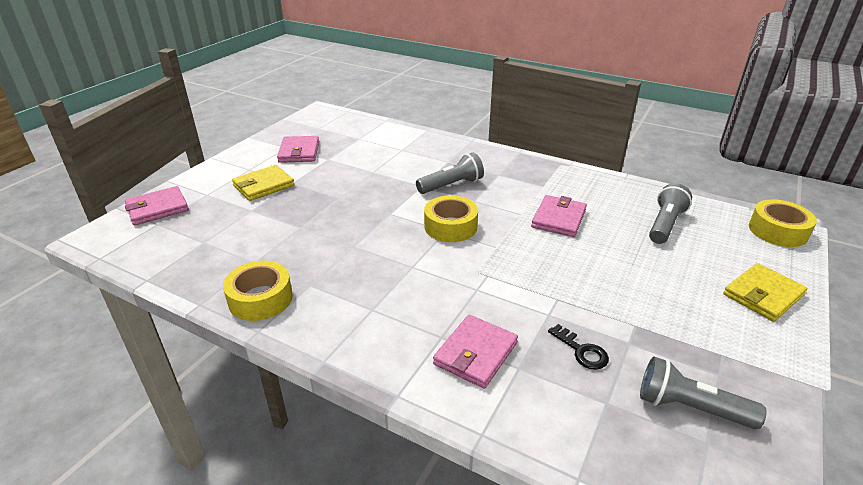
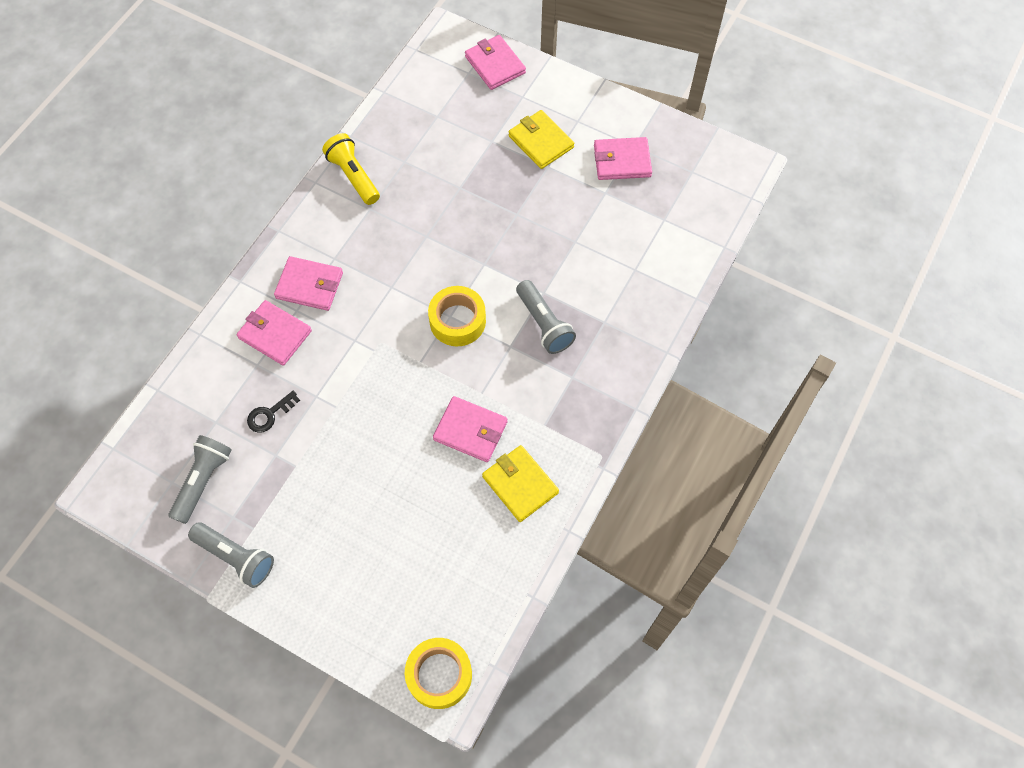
camera: 90 degrees right, 30 degrees up
yellow tape [223,261,293,321] -> yellow flashlight [322,133,380,205]
grey flashlight [649,183,692,244] -> grey flashlight moved to [188,522,274,588]
yellow wallet [723,263,807,322] -> yellow wallet moved to [482,445,559,522]
none -> pink wallet [274,256,343,311]

